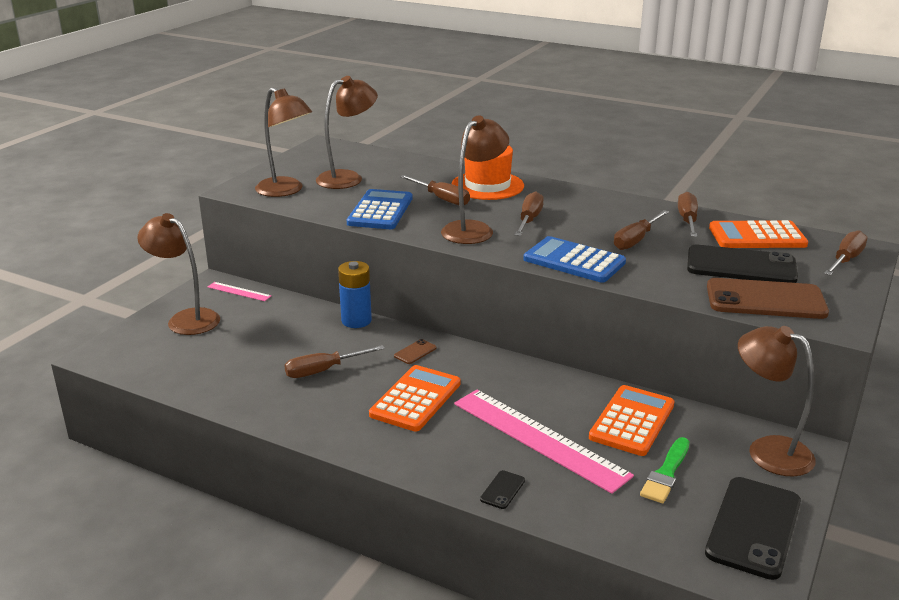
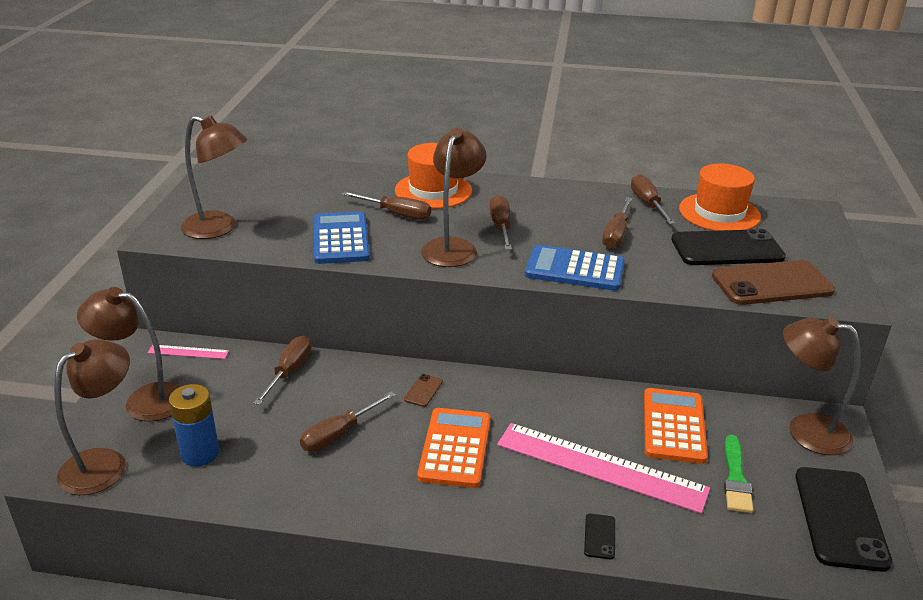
camera: 20 degrees left, 5 degrees up
brown lamp [316,76,378,189] -> brown lamp moved to [54,339,130,495]
blue battery [338,261,372,328] -> blue battery moved to [169,384,219,467]
orange calculator [709,220,808,248] -> orange hat [679,163,761,231]
brown screwdriver [824,230,867,276] -> brown screwdriver moved to [254,336,311,405]

